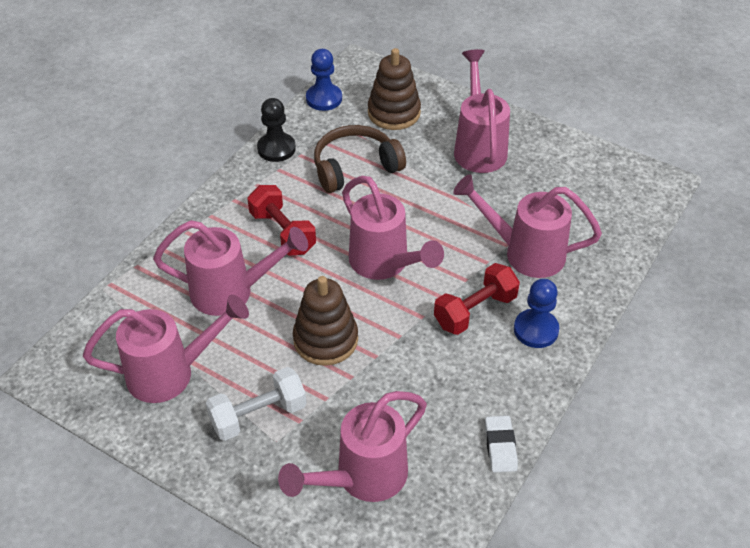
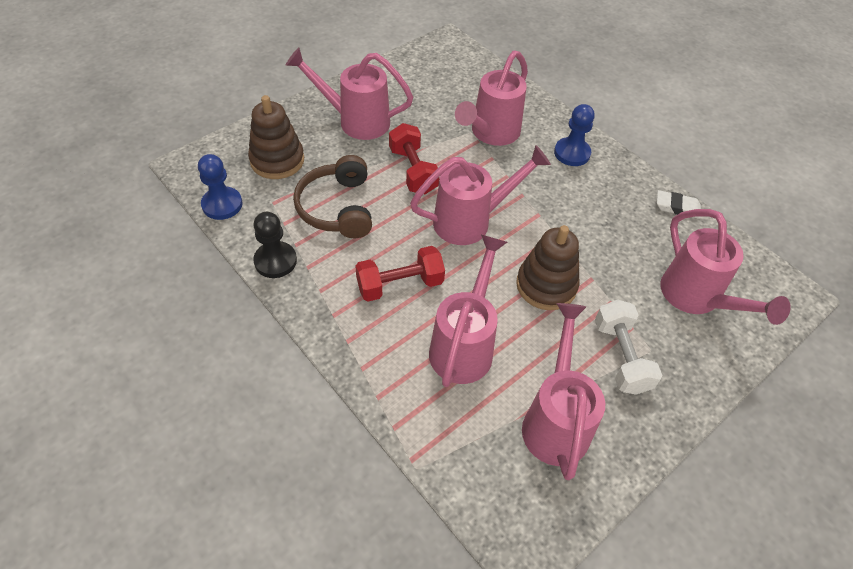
camera: 75 degrees left, 5 degrees up
red dumbbell [434,263,520,335] -> red dumbbell moved to [389,123,440,194]

